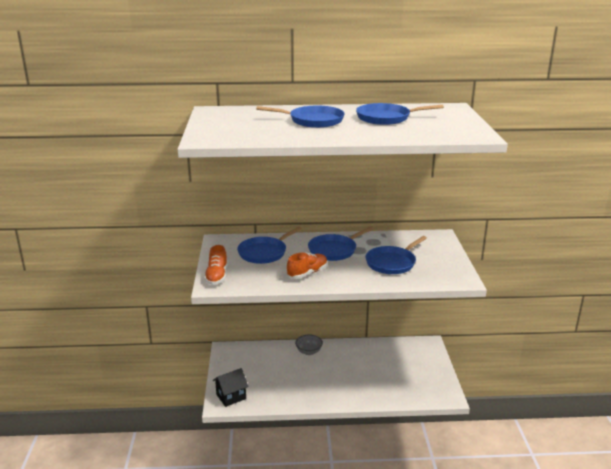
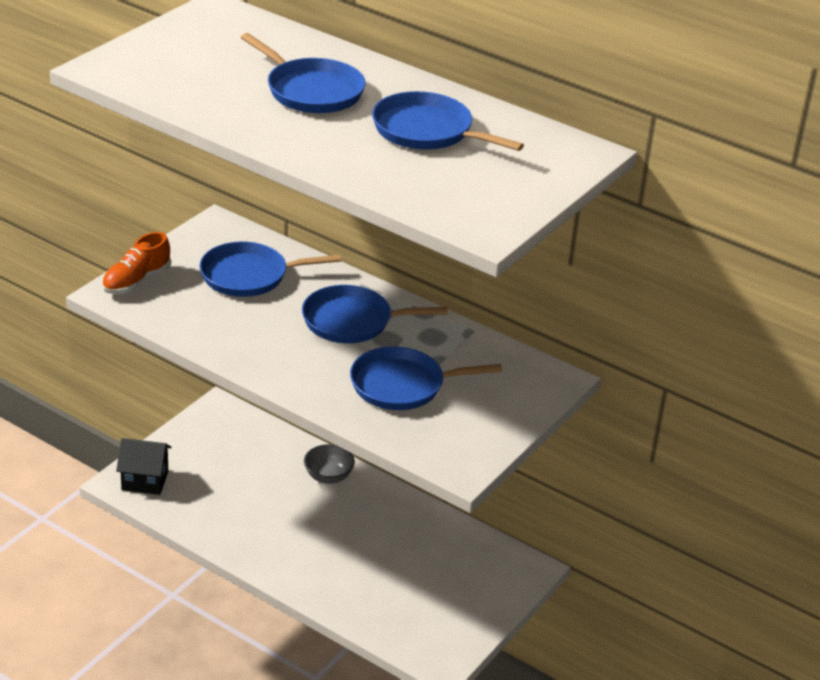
camera: 35 degrees right, 10 degrees up
orange shoe [287,253,328,279] -> none

